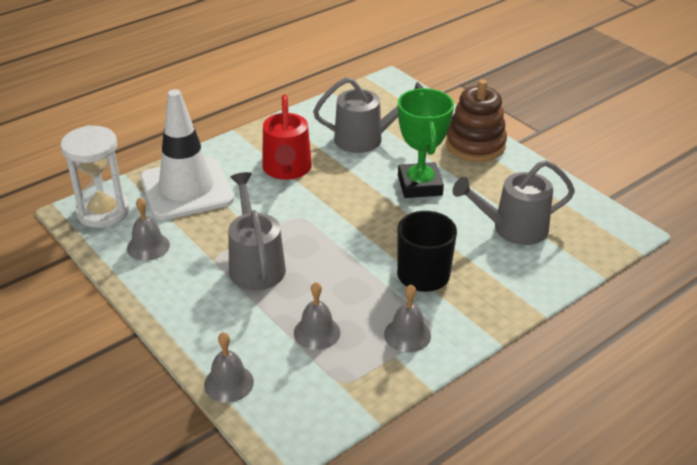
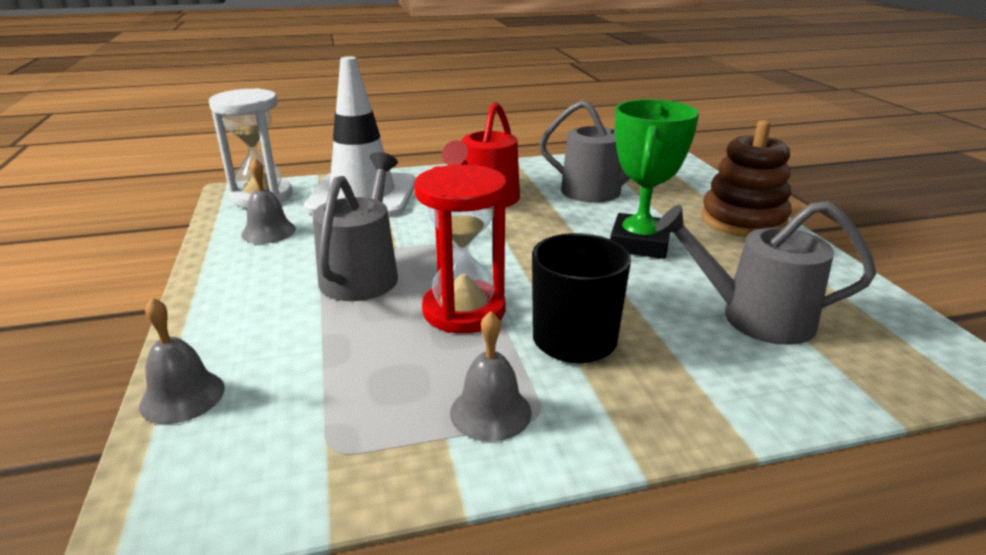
camera: 25 degrees right, 10 degrees down
grey bell [294,282,341,350] -> none
none -> red hourglass [414,164,507,333]

